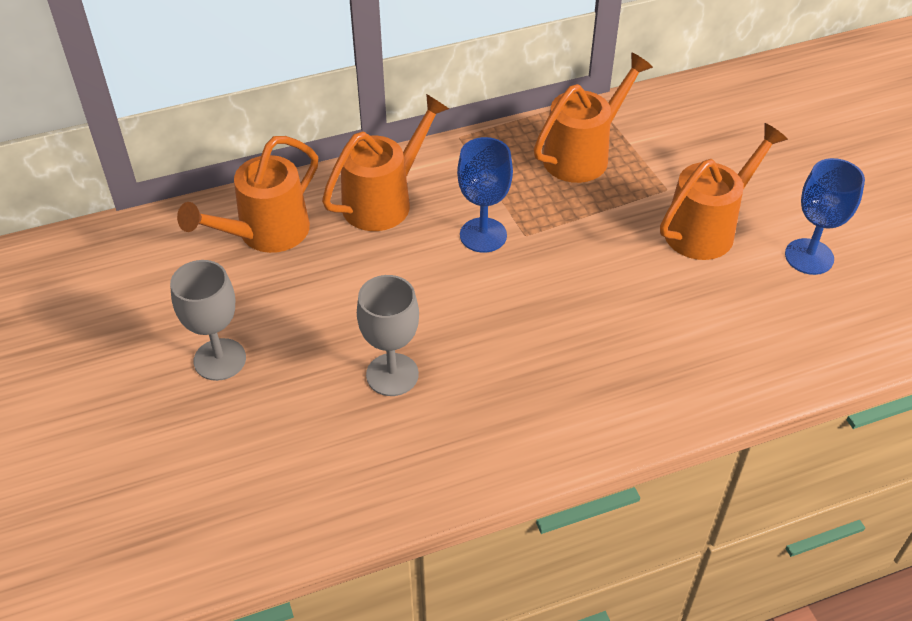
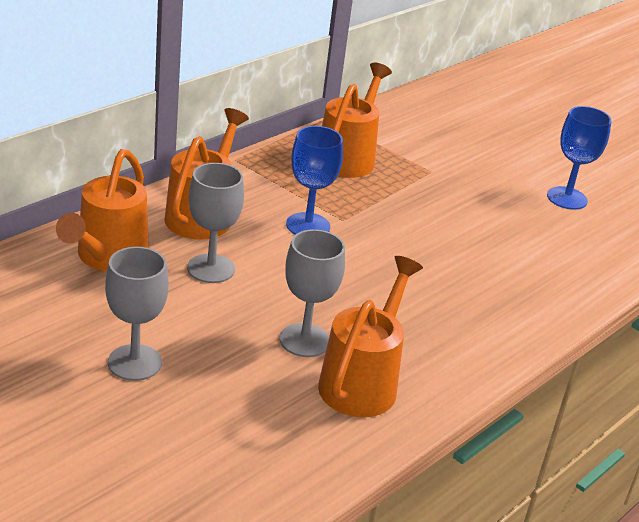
camera: 30 degrees left, 15 degrees down
orange watering can [660,123,788,260] -> orange watering can moved to [318,256,423,417]
none -> grey goblet [187,163,244,283]

